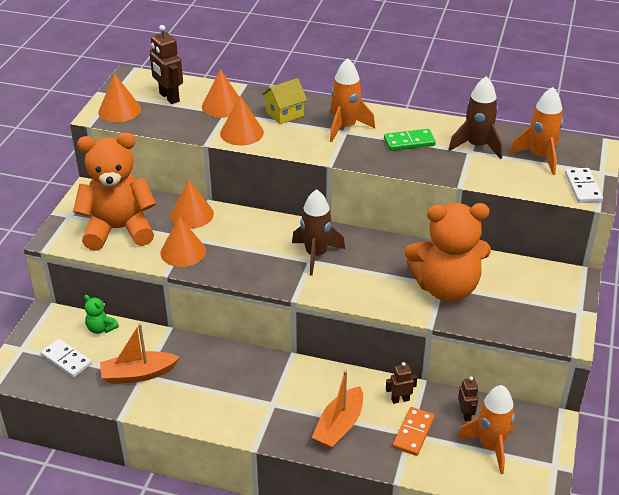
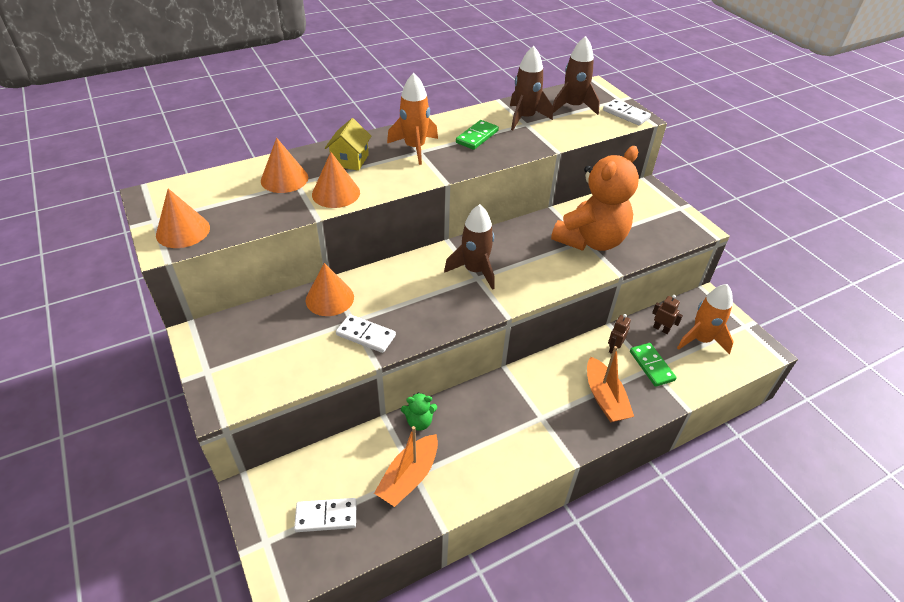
camera: 45 degrees left, 5 degrees up
orange teddy bear [73,133,156,251] -> none
green teddy bear [84,295,119,334] -> green teddy bear moved to [401,392,437,431]
brown robot [150,25,183,104] -> none
orange cone [161,216,206,267] -> white domino [336,314,396,353]
orange domino [393,407,435,456] -> green domino [630,343,676,387]
orange rocket [509,87,563,175] -> brown rocket [553,36,600,115]

